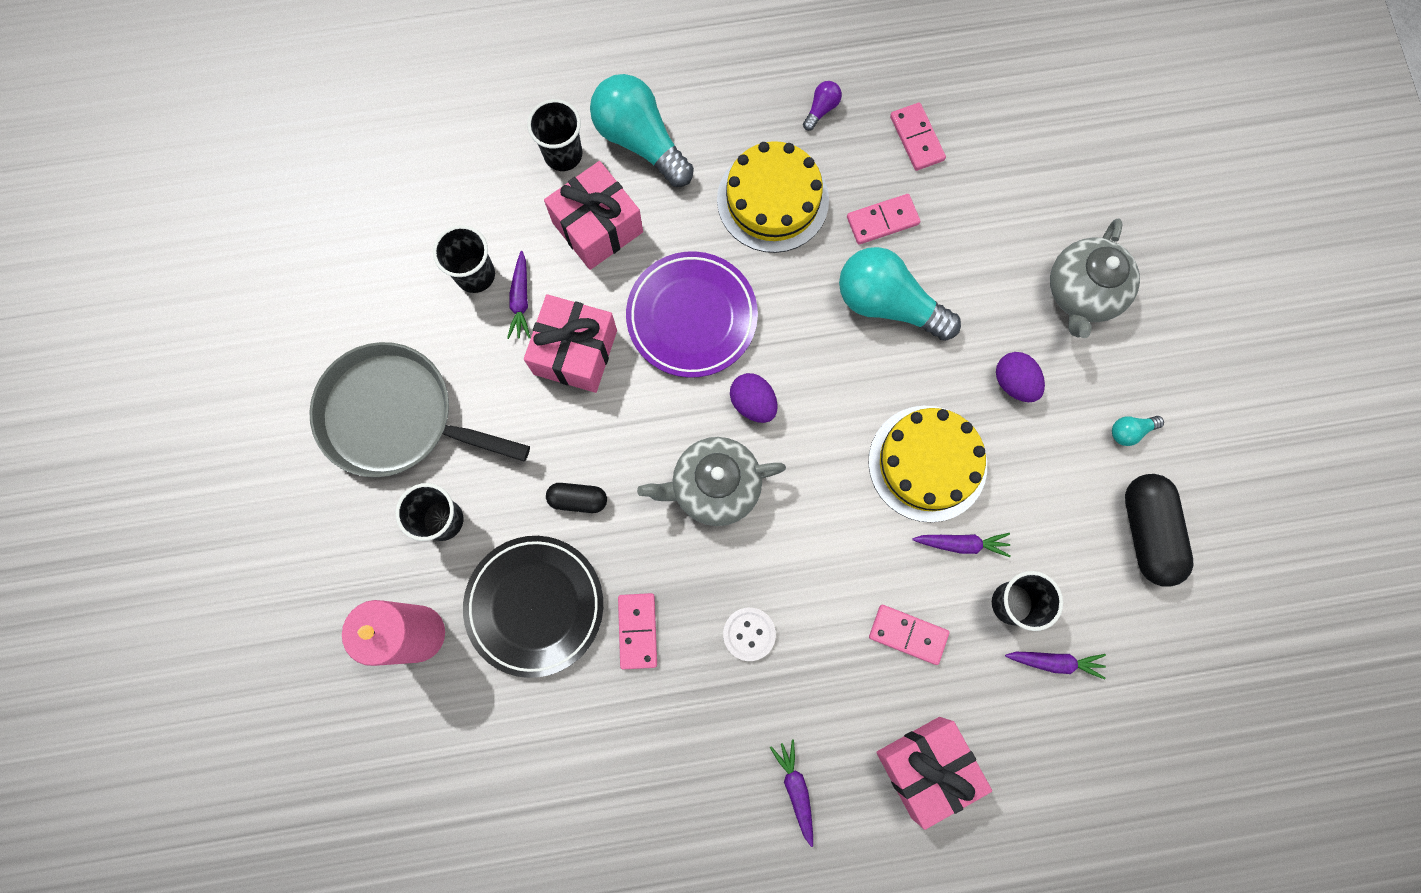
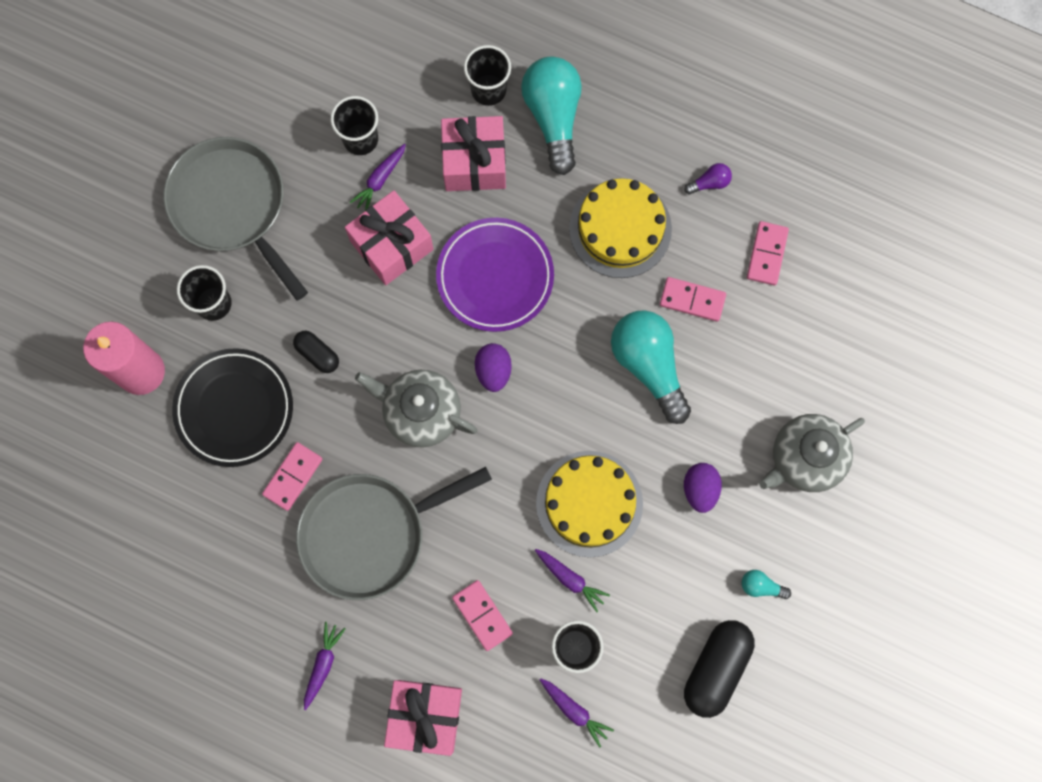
camera: 35 degrees right, 0 degrees up
white button [723,608,776,661] -> grey pan [296,467,492,600]

